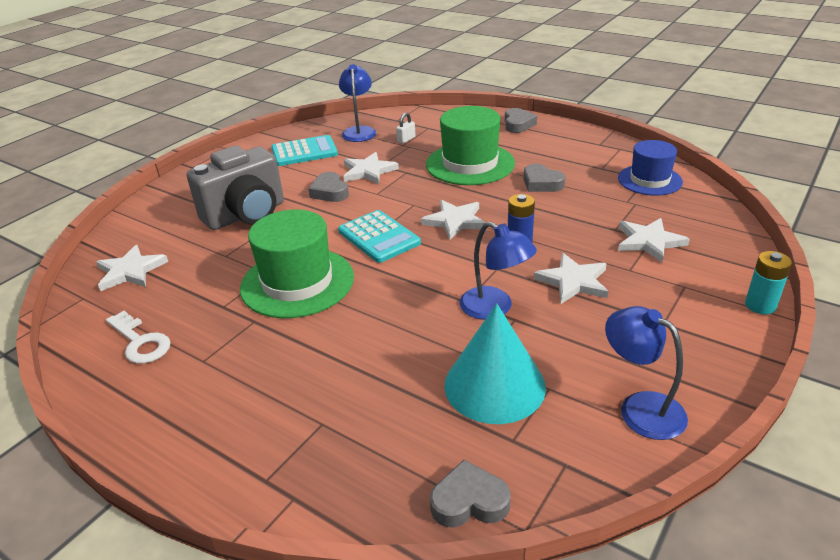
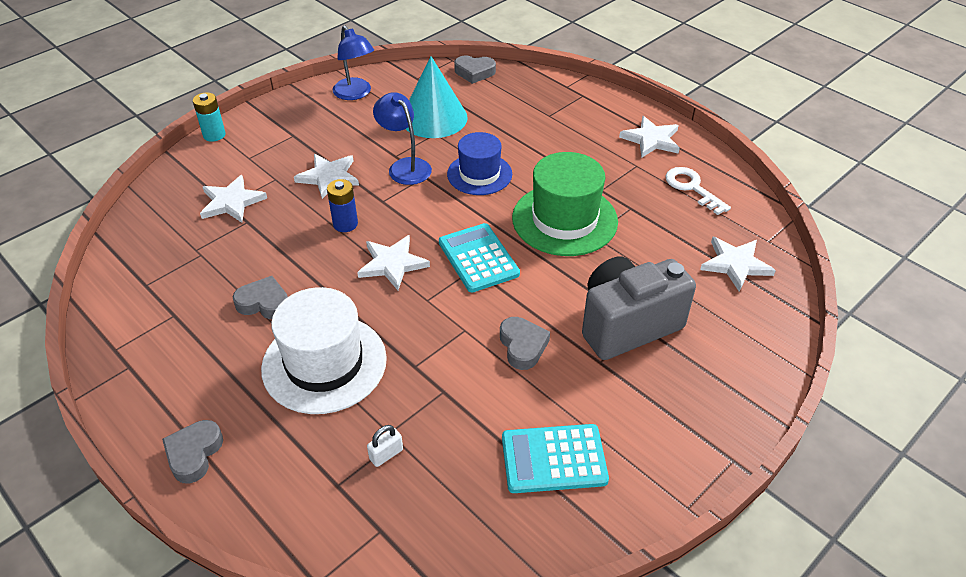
camera: 170 degrees left, 10 degrees up
blue lamp [339,64,376,142] -> none
white star [343,152,399,184] -> white star moved to [619,116,680,158]
green hat [426,106,515,185] -> white hat [261,287,387,414]
grey heart [523,164,565,192] -> grey heart turned 45 degrees counterclockwise [233,276,288,319]
blue hat [618,140,683,196] -> blue hat moved to [447,132,512,195]

